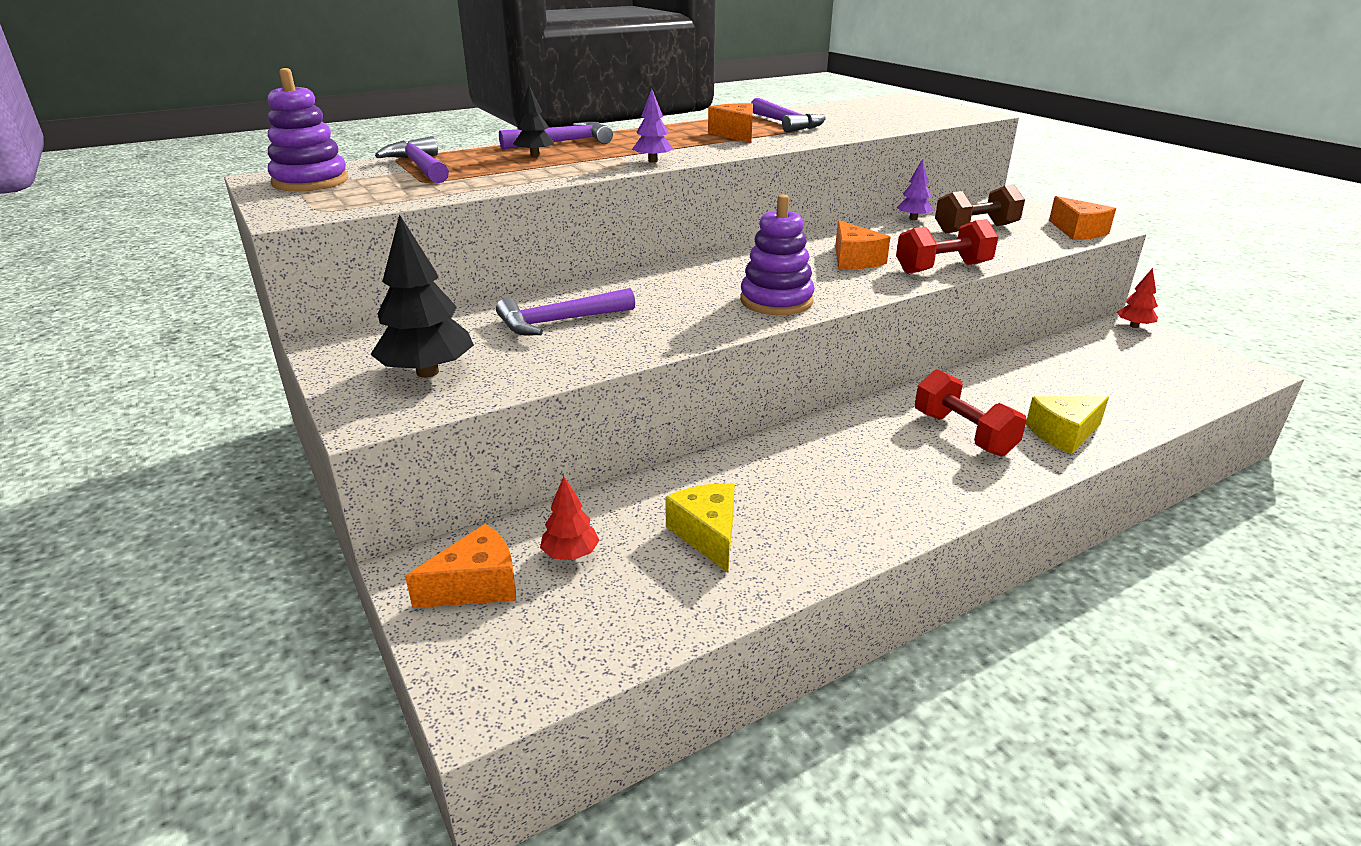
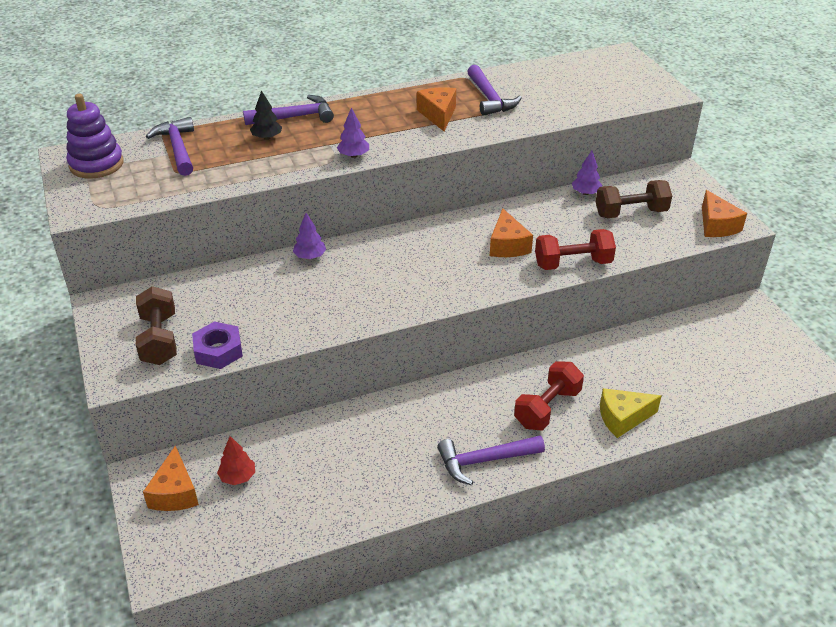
camera: 10 degrees right, 10 degrees up
black tree [370,214,474,378] -> brown dumbbell [136,286,177,365]
orange cheese [405,524,516,608] -> orange cheese turned 105 degrees clockwise [143,446,199,511]
purple hammer [496,288,635,335] -> purple hammer moved to [437,436,545,485]
yellow cheese [665,483,735,573] -> none
purple stacking toy [740,194,815,315] -> none
red dumbbell [915,369,1027,456] -> red dumbbell turned 60 degrees clockwise [514,361,584,431]
red tree [1117,268,1158,328] -> none
none -> purple nut [192,321,243,369]
none -> purple tree [293,213,326,259]

